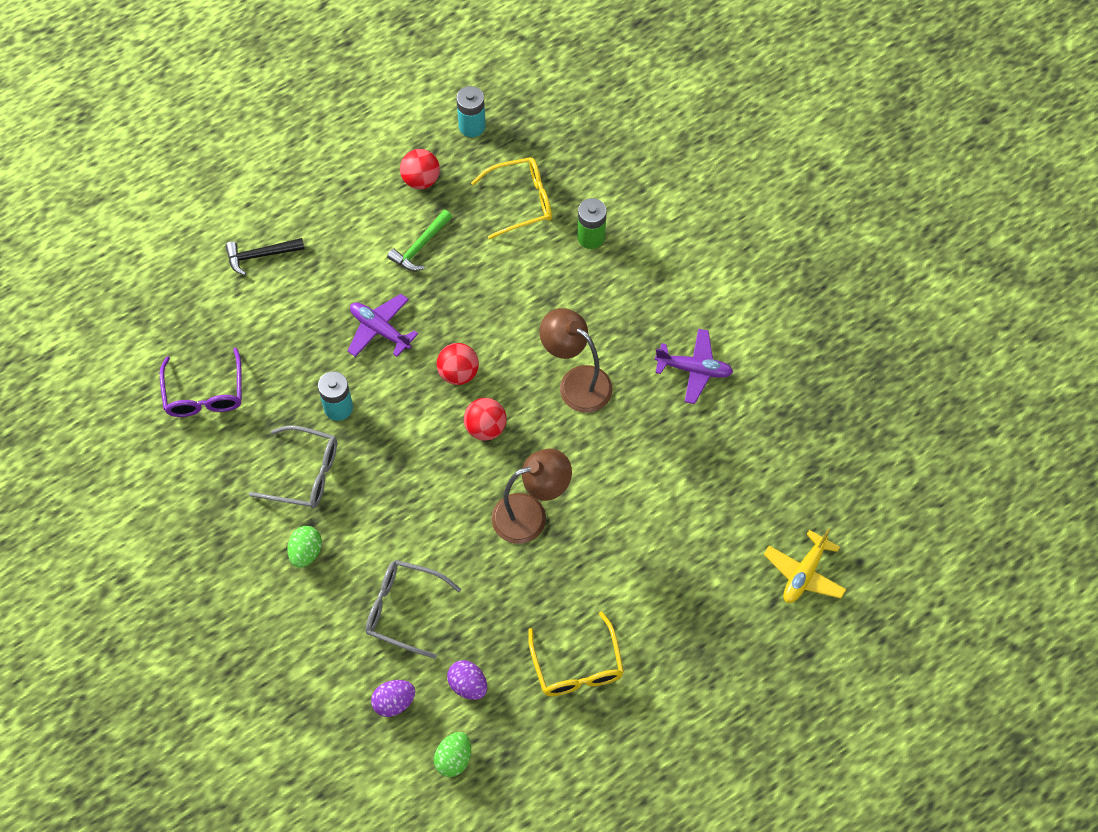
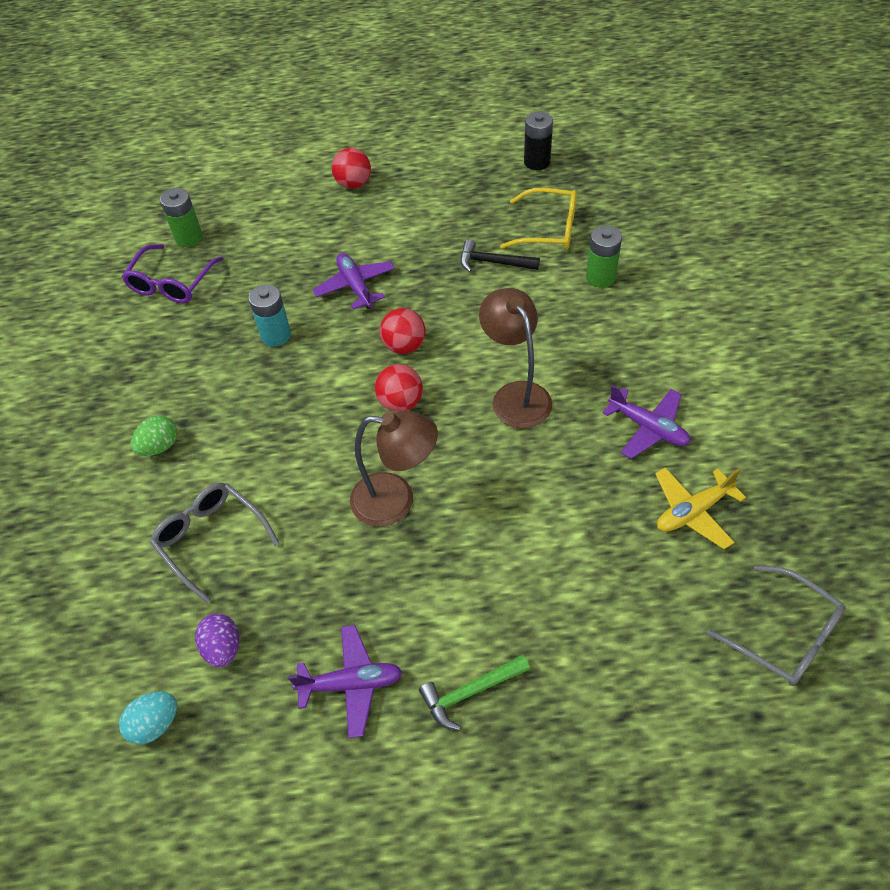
camera: 30 degrees right, 10 degrees down
black hammer [225,238,304,275] -> black hammer moved to [461,239,540,272]
grey glasses [249,425,337,508] -> grey glasses moved to [707,565,846,686]
purple egg [371,680,415,717] -> none
green hammer [387,210,452,271] -> green hammer moved to [419,655,530,730]
red ball [400,149,440,189] -> red ball moved to [332,148,371,189]
green egg [434,732,471,777] -> turquoise egg [119,691,177,745]
turquoise battery [456,86,486,137] -> black battery [524,112,553,170]
yellow glasses [528,611,624,696] -> purple plane [288,625,402,738]
yellow plane [764,528,846,603] -> yellow plane moved to [655,467,746,549]
none -> green battery [160,188,203,247]

